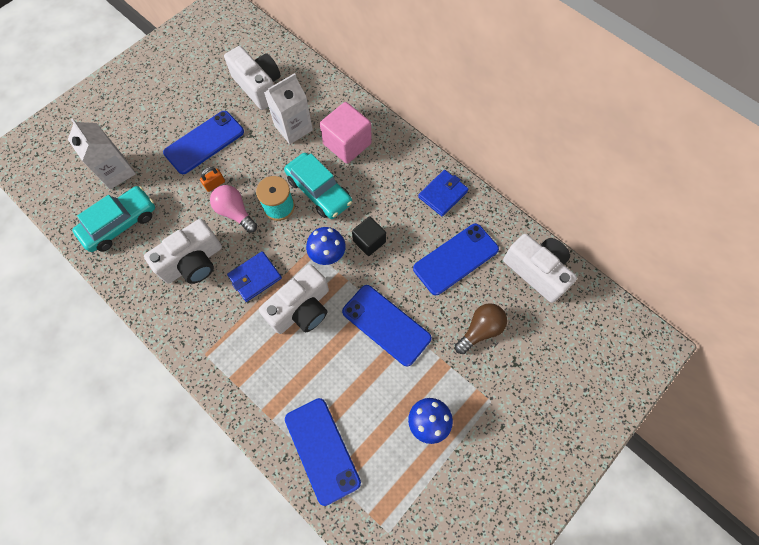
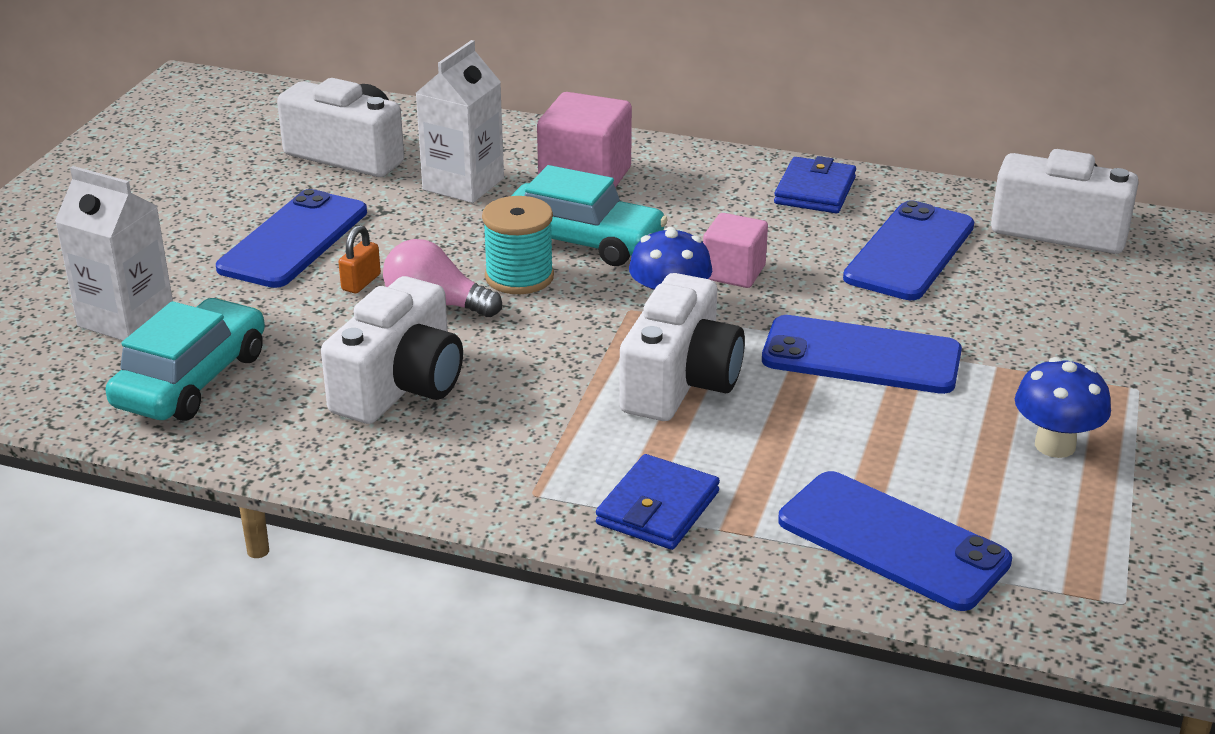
camera: 25 degrees left, 35 degrees down
blue wallet [227,251,282,302] -> blue wallet moved to [596,454,720,550]
black cube [352,216,386,256] -> pink cube [703,213,768,288]
brown light bulb [455,303,507,354] -> none

